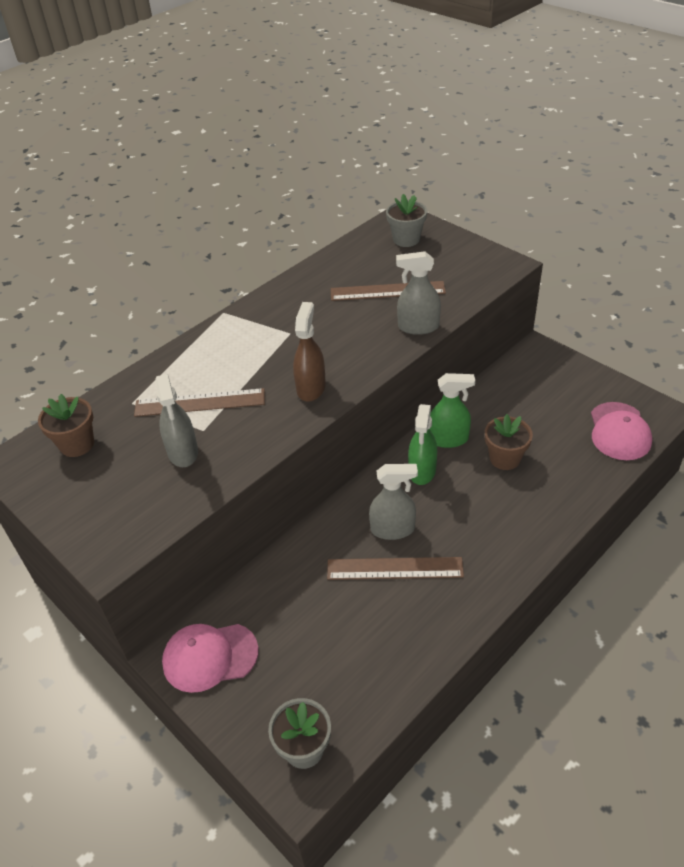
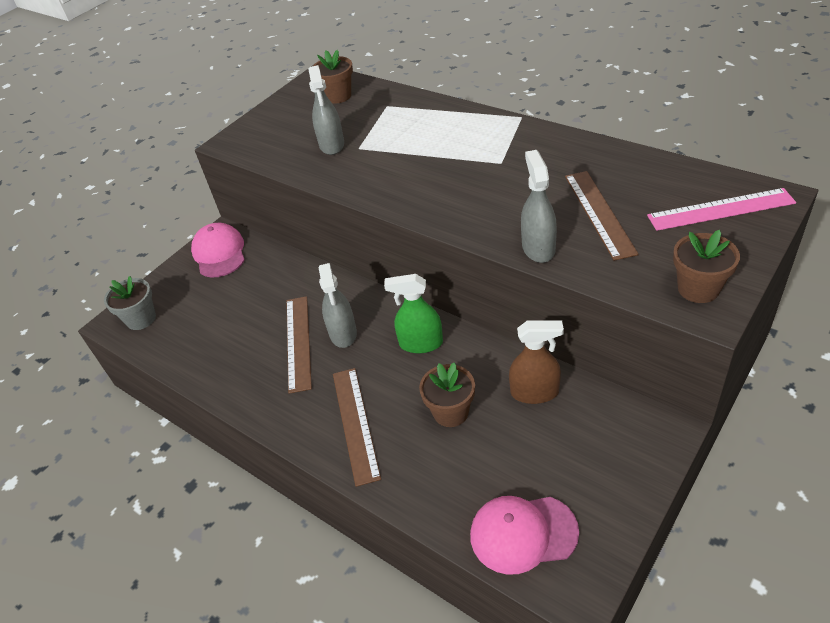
camera: 85 degrees right, 0 degrees up
brown ruler [134,388,265,417] -> brown ruler moved to [333,368,381,487]
grey spray bottle [155,374,198,467] -> grey spray bottle turned 75 degrees counterclockwise [309,65,344,155]
brown spray bottle [293,302,326,402] -> brown spray bottle moved to [509,321,564,404]
grey flower pot [386,194,427,247] -> pink ruler [647,188,796,231]
green spray bottle [430,373,475,448] -> none
none -> brown flower pot [673,230,740,303]

